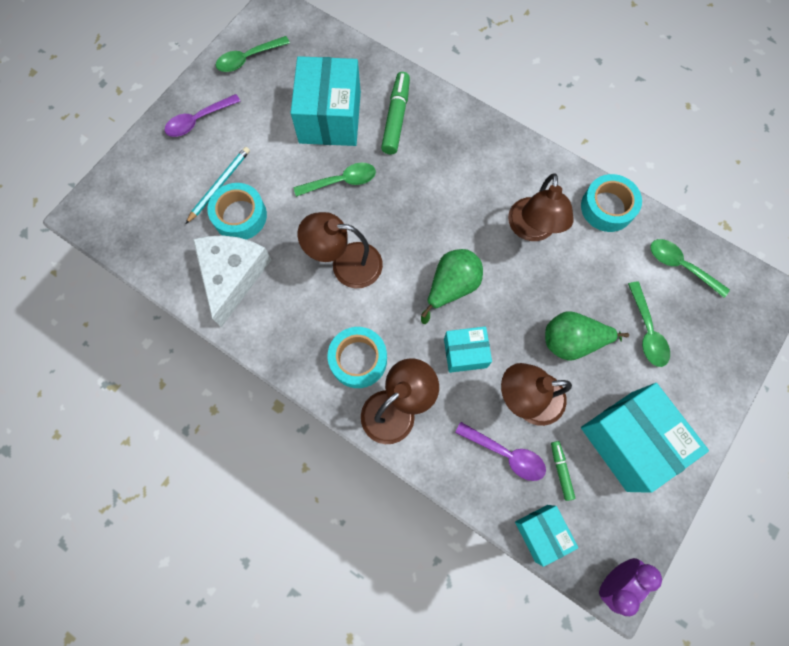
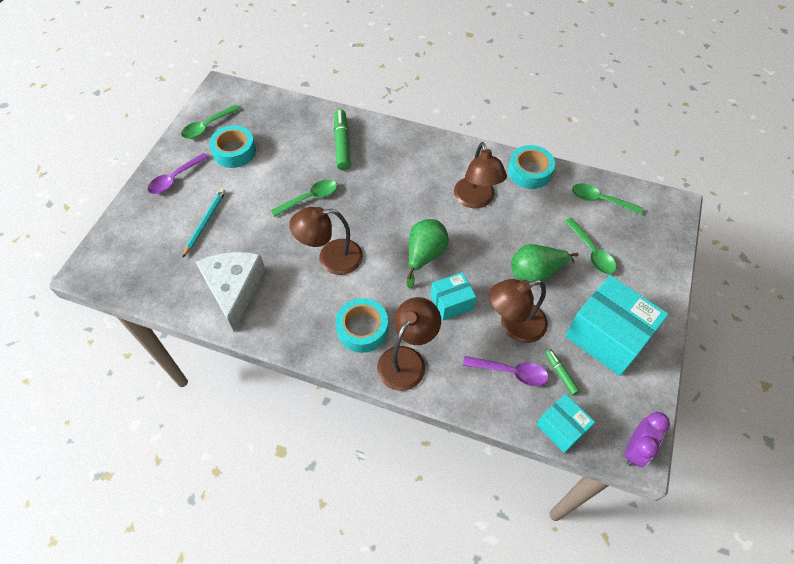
camera: 15 degrees left, 15 degrees down
turquoise tape [207,183,267,240] -> turquoise tape moved to [209,125,256,168]
turquoise box [291,56,361,146] -> none

